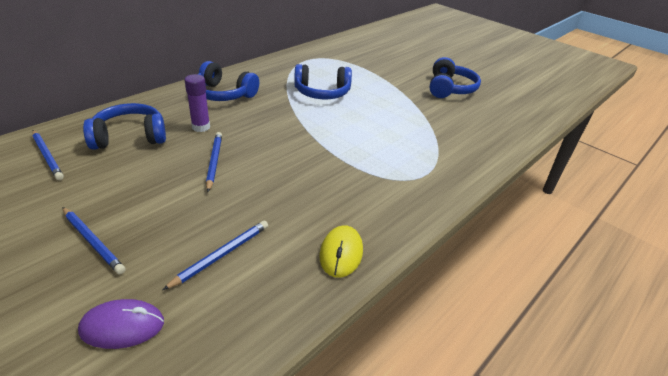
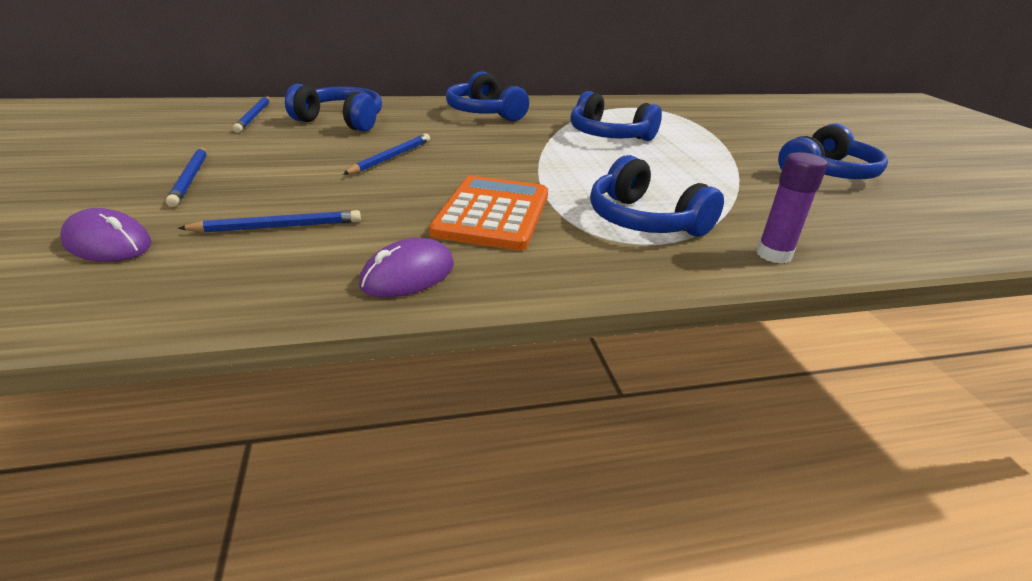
camera: 35 degrees right, 5 degrees down
purple glue stick [185,74,210,132] -> purple glue stick moved to [757,152,828,264]
yellow mouse [319,225,363,278] -> purple mouse [359,238,454,297]
none -> orange calculator [429,176,548,250]
none -> blue headphones [590,155,724,237]

